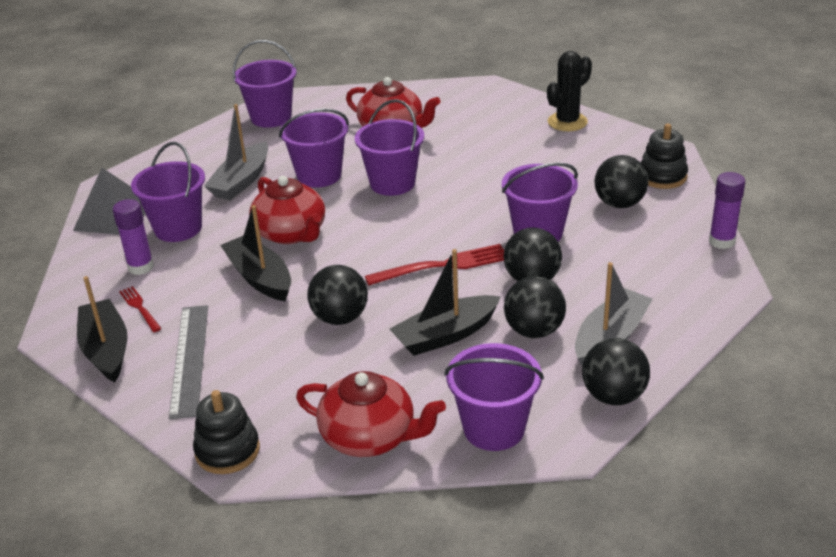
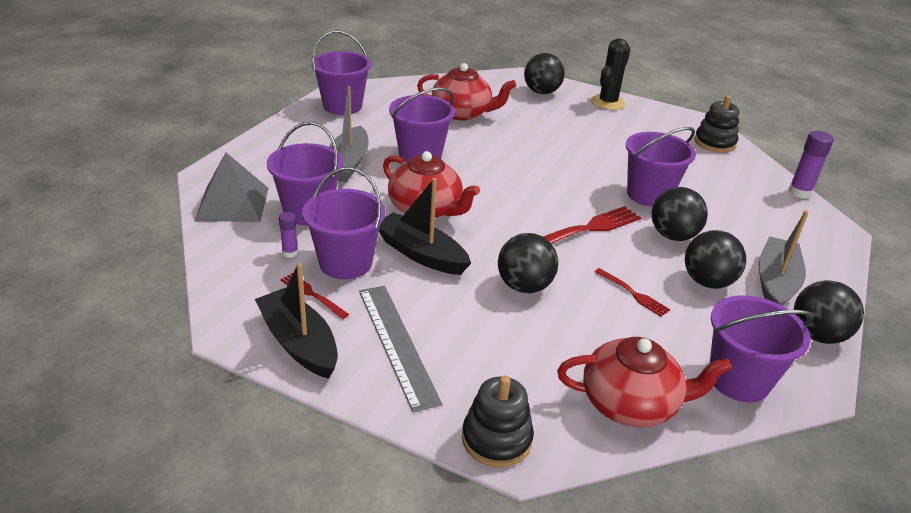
camera: 20 degrees left, 0 degrees up
purple glue stick [113,199,154,275] -> purple glue stick [279,212,298,258], size x0.58
purple bucket [355,99,424,196] -> purple bucket moved to [302,167,386,279]
black boat [390,249,501,356] -> red fork [594,268,670,317]
black ball [594,155,648,208] -> black ball moved to [524,53,565,94]

